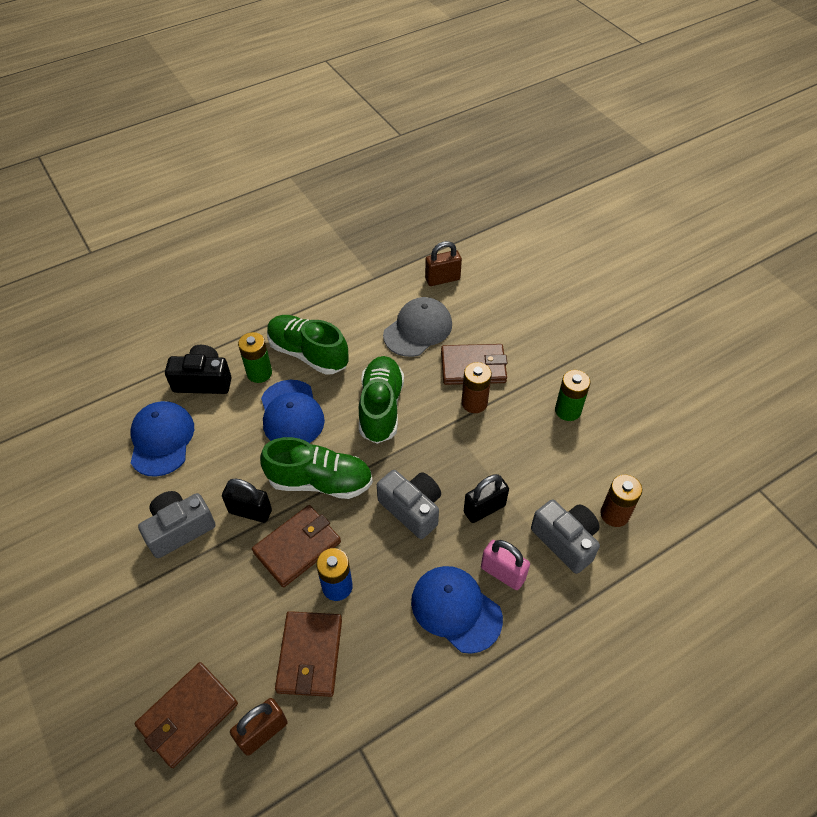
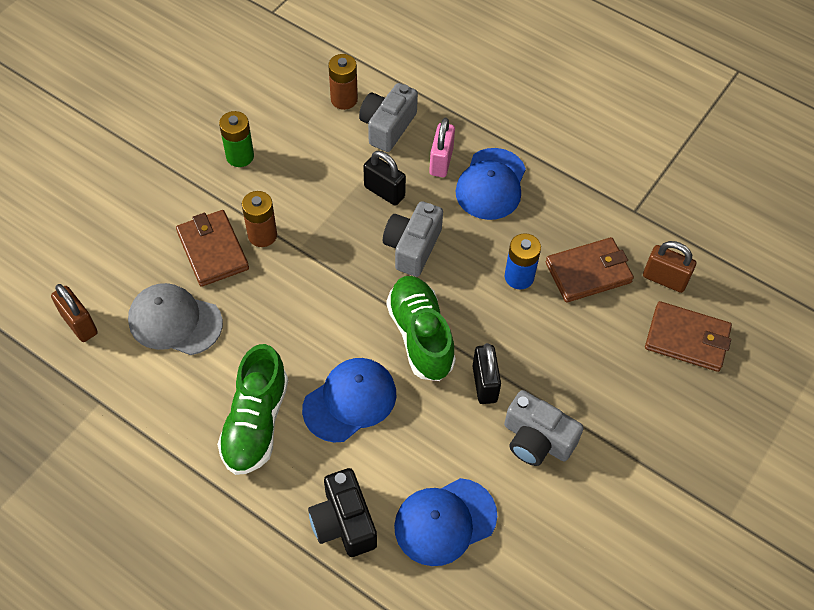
camera: 115 degrees left, 5 degrees up
green battery [238,332,272,383] -> none
brown wallet [252,505,341,587] -> none
green shoe [359,356,404,444] -> none

